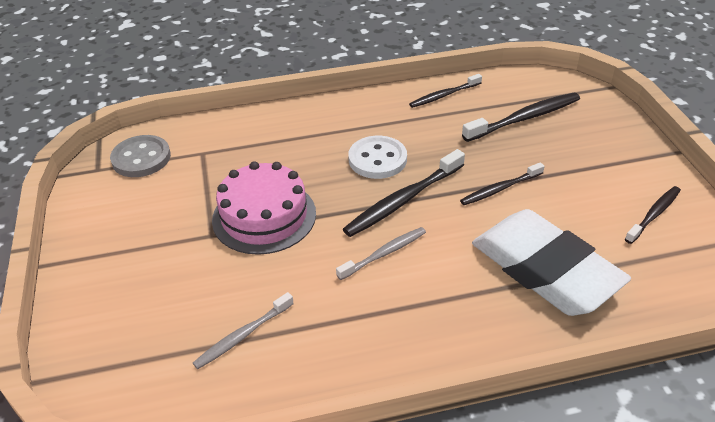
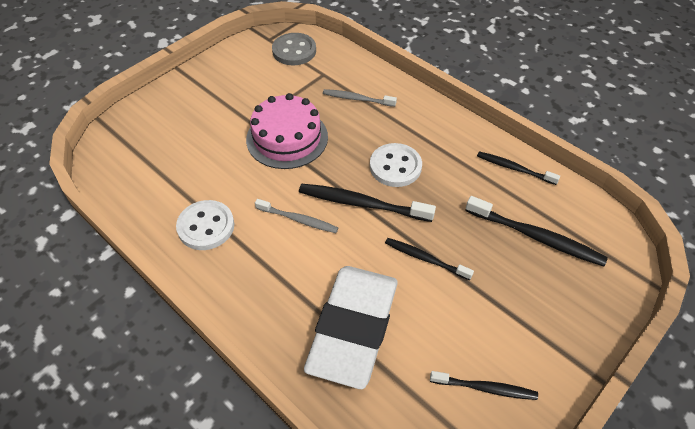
camera: 55 degrees right, 10 degrees up
grey toothbrush [193,292,294,369] -> grey toothbrush moved to [323,89,397,107]
none -> white button [176,200,234,250]

